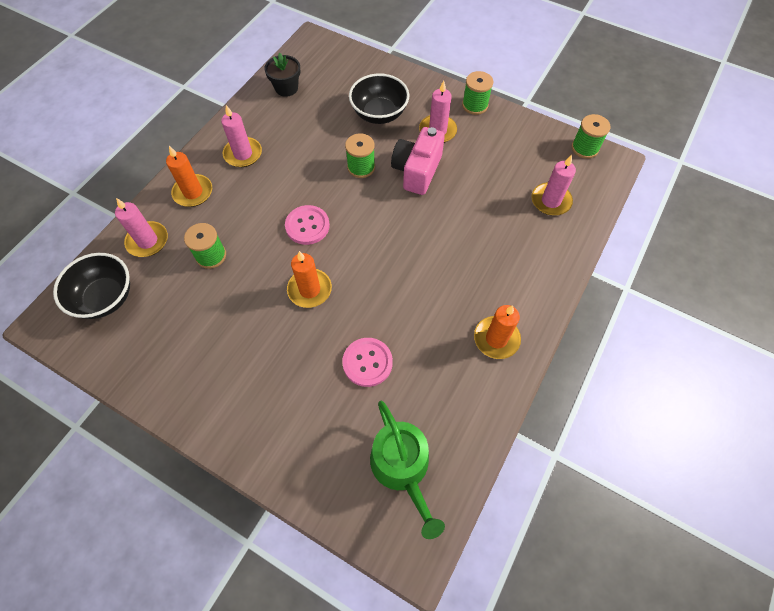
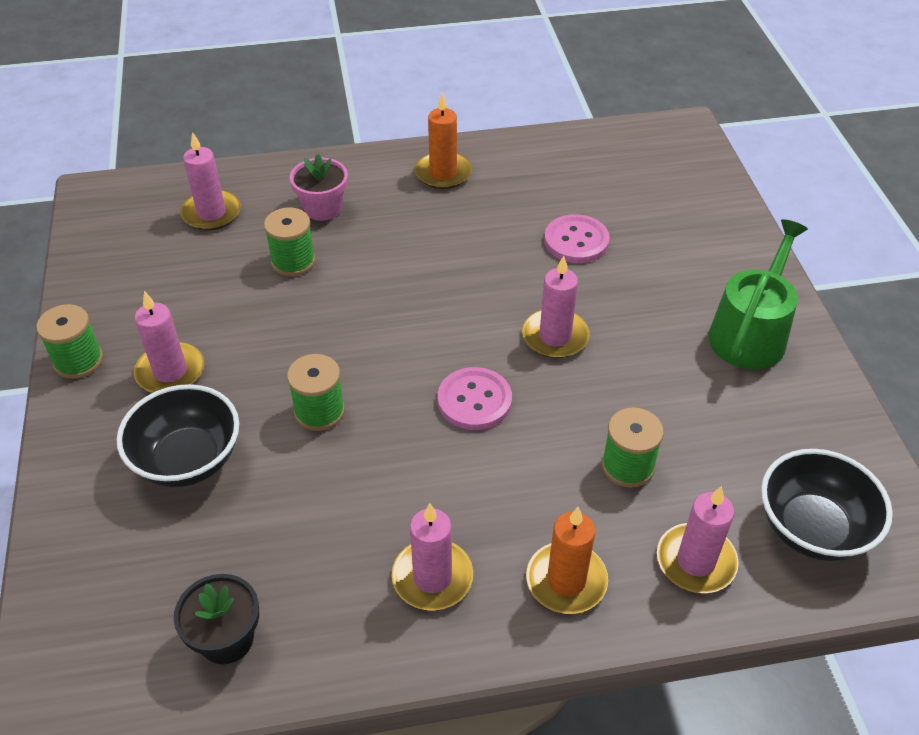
camera: 130 degrees left, 15 degrees down
orange candle [287,251,332,308] -> pink candle [522,256,590,358]
green watering can [370,401,445,539] -> green watering can moved to [708,219,808,369]
pink camera [391,127,445,195] -> none
green spool [572,114,610,159] -> green spool moved to [264,208,316,276]
none -> pink flower pot [290,154,348,221]

